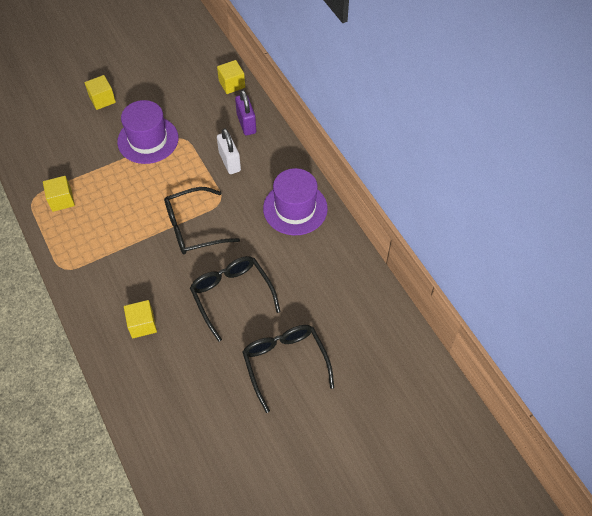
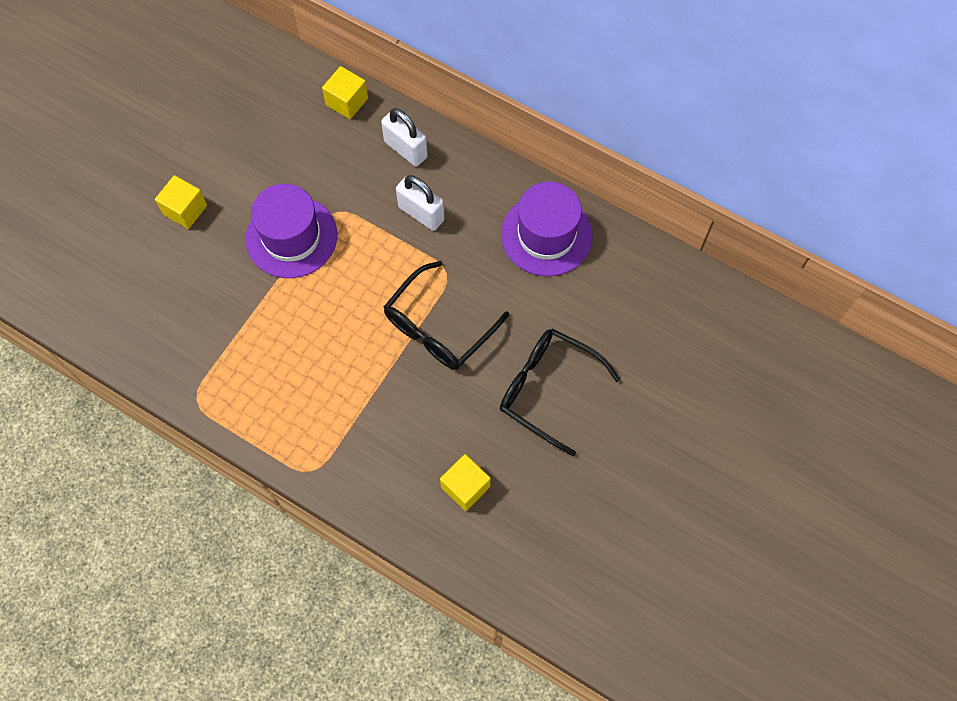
camera: 30 degrees left, 10 degrees up
yellow cube [43,176,75,212] -> none
purple padlock [235,90,256,136] -> white padlock [381,108,428,167]
black glasses [242,325,334,413] -> none

